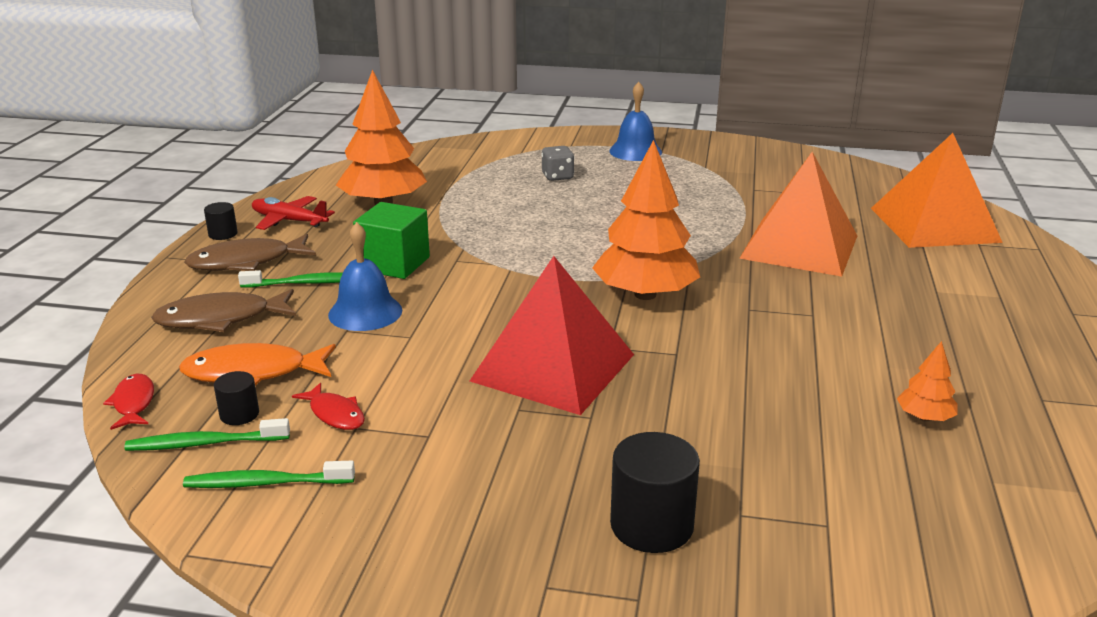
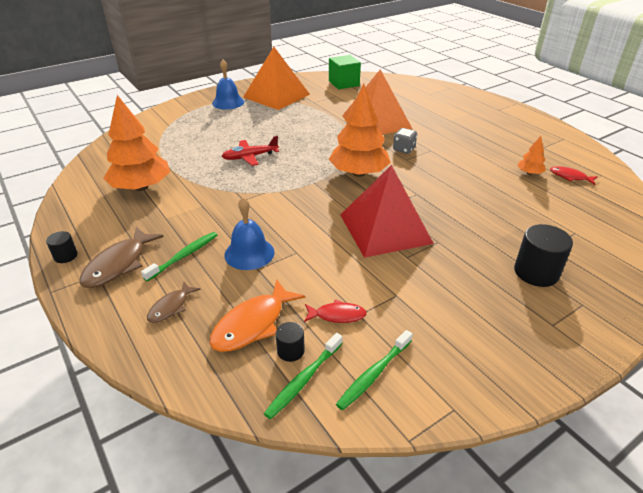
camera: 45 degrees left, 10 degrees up
red fish [103,374,154,430] -> red fish moved to [550,166,598,185]
brown fish [151,289,296,332] -> brown fish [147,282,201,323], size x0.58
red plane [252,196,335,230] -> red plane moved to [222,136,279,166]
green cube [353,202,430,279] -> green cube moved to [329,55,361,89]
grey dice [541,146,574,181] -> grey dice moved to [393,128,417,154]
orange pyramid [871,133,1003,248] -> orange pyramid moved to [243,47,310,110]

